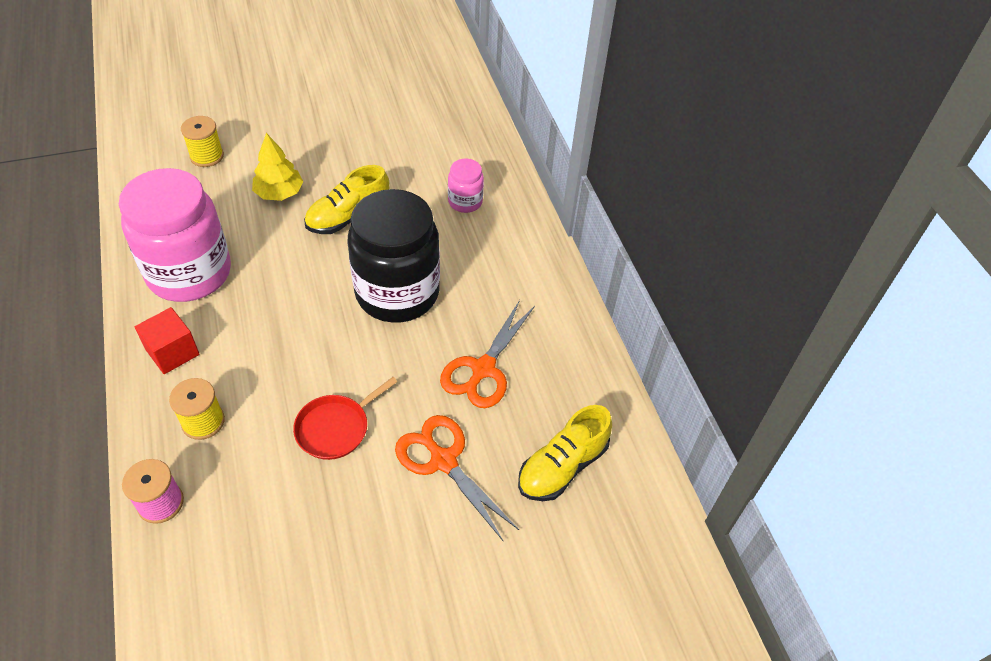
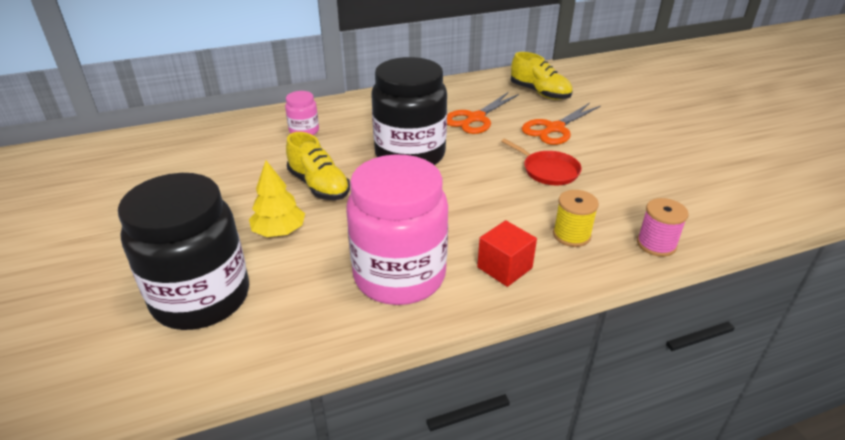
camera: 90 degrees left, 15 degrees down
yellow spool [181,116,224,167] -> black jar [118,173,249,330]
orange scissors [440,300,535,408] -> orange scissors turned 105 degrees clockwise [447,92,519,134]

